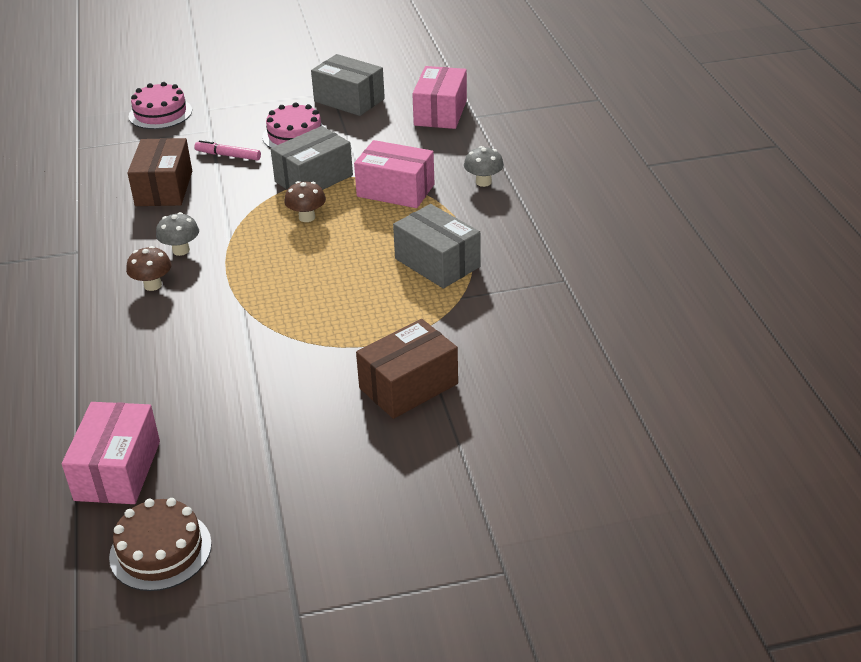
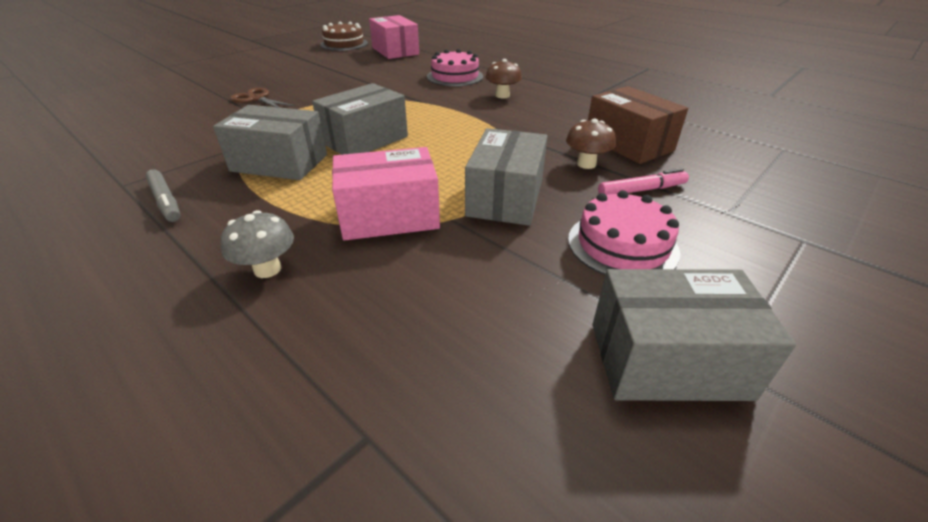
camera: 145 degrees right, 0 degrees up
pink cake [129,82,192,129] -> pink cake moved to [427,49,483,86]
grey mushroom [156,212,199,256] -> none
brown mushroom [284,181,326,222] -> brown mushroom moved to [566,118,616,169]
brown box [356,319,458,419] -> brown scissors [230,88,295,108]
pink box [412,66,467,129] -> none
none -> grey marker [146,169,181,222]
none -> grey box [312,83,408,155]

